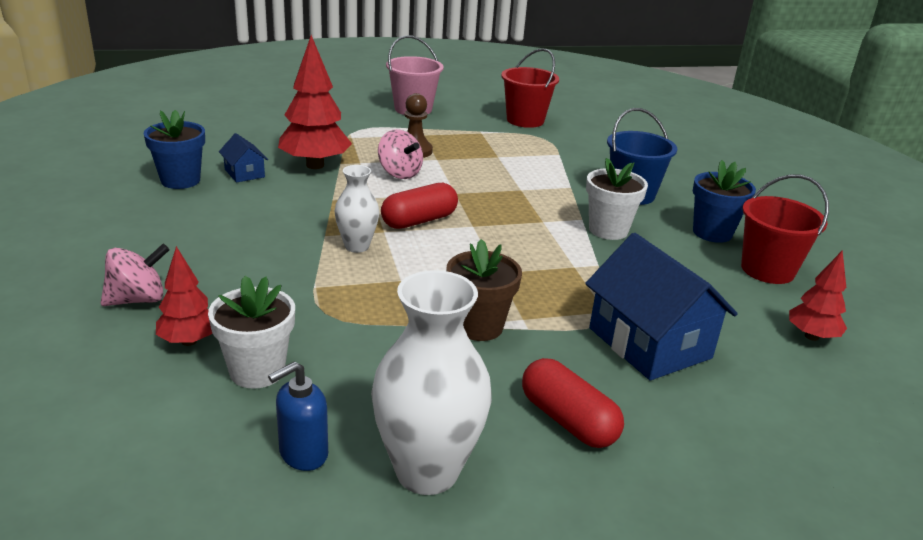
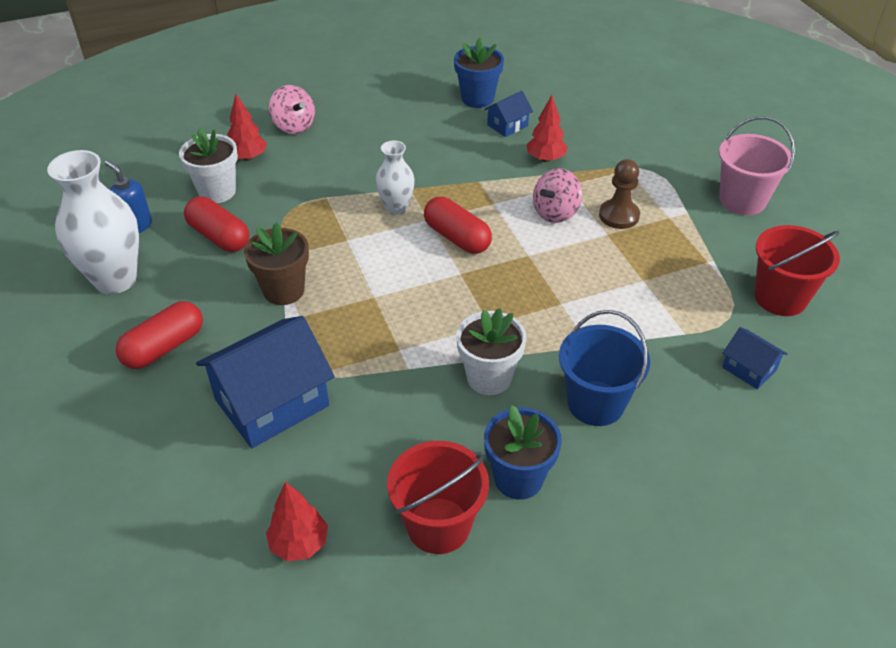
camera: 85 degrees right, 15 degrees up
red tree [278,35,352,169] -> red tree [526,95,568,162], size x0.58
none -> red capsule [184,196,249,252]
none -> blue house [722,327,787,390]

